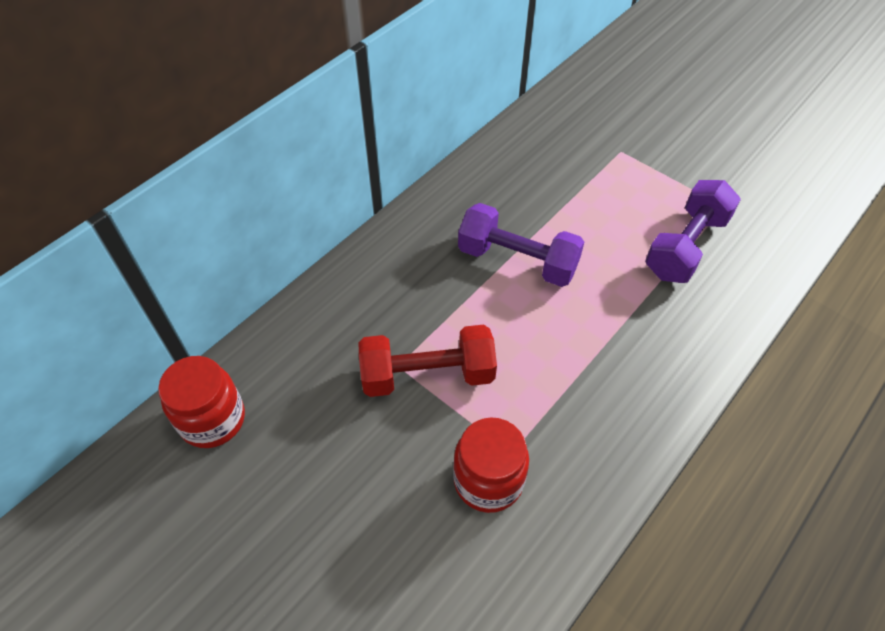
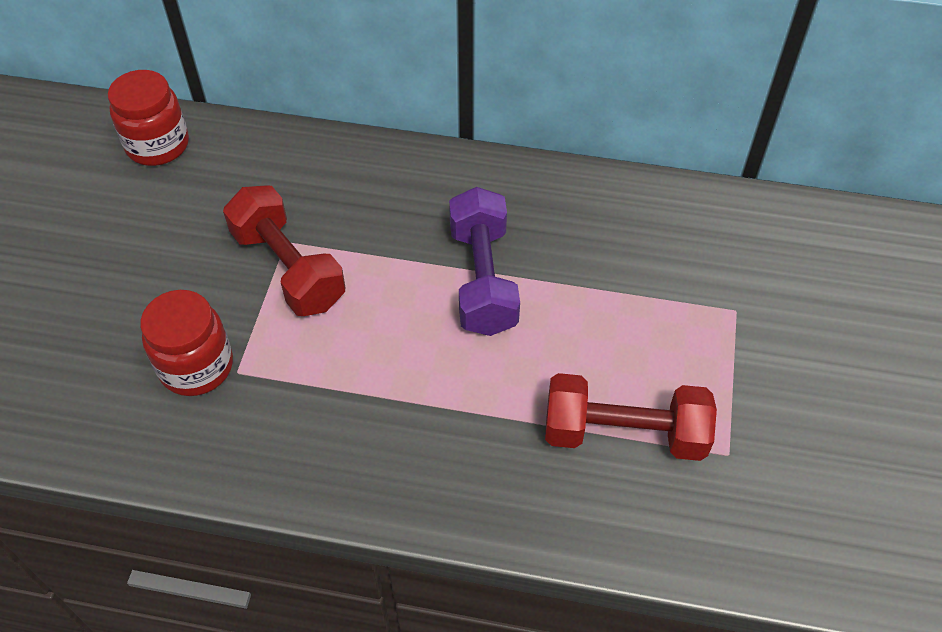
camera: 60 degrees right, 0 degrees up
purple dumbbell [645,180,741,283] -> red dumbbell [545,373,717,461]

